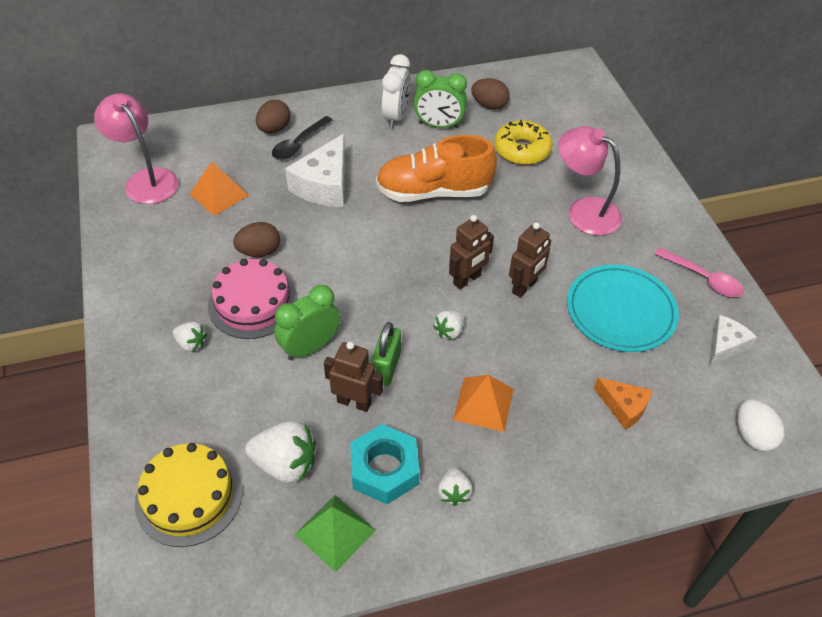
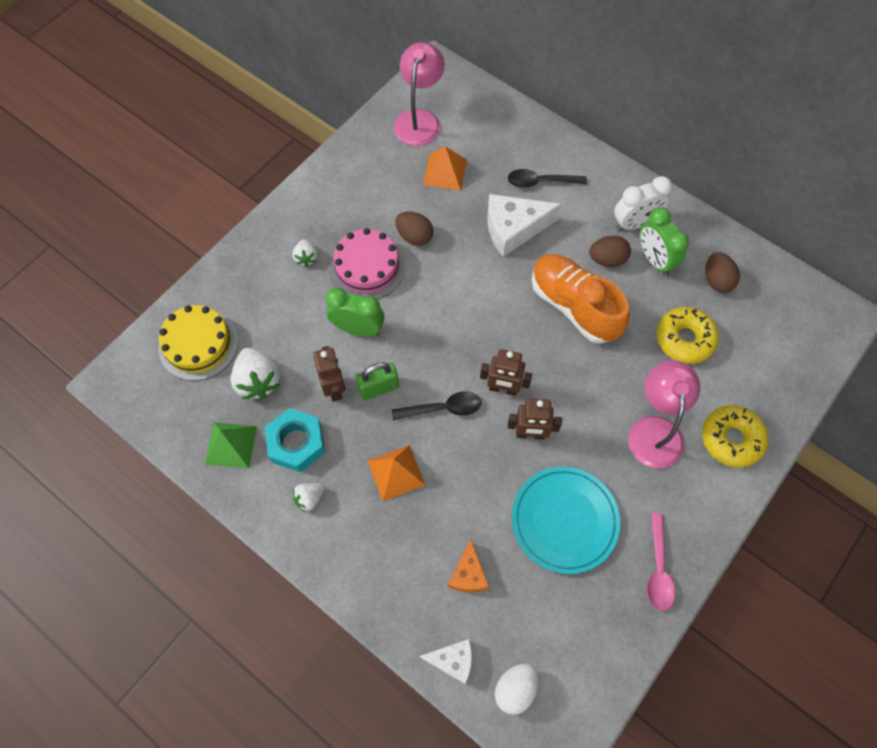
camera: 55 degrees right, 15 degrees up
brown egg [256,100,291,133] -> brown egg moved to [589,236,631,267]
white strawberry [433,311,465,340] -> black spoon [392,391,481,420]
white cheese [709,315,757,366] -> white cheese moved to [419,639,472,684]
none -> yellow donut [702,405,769,468]

